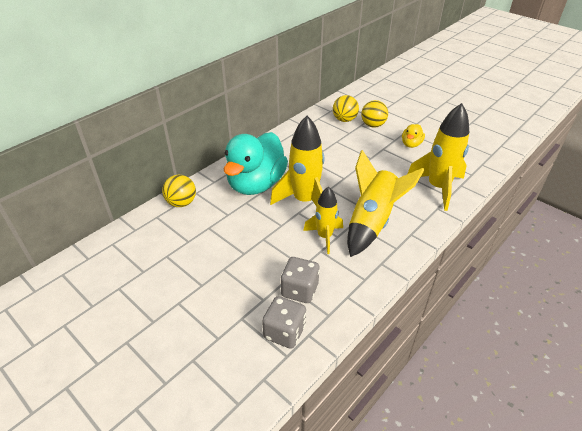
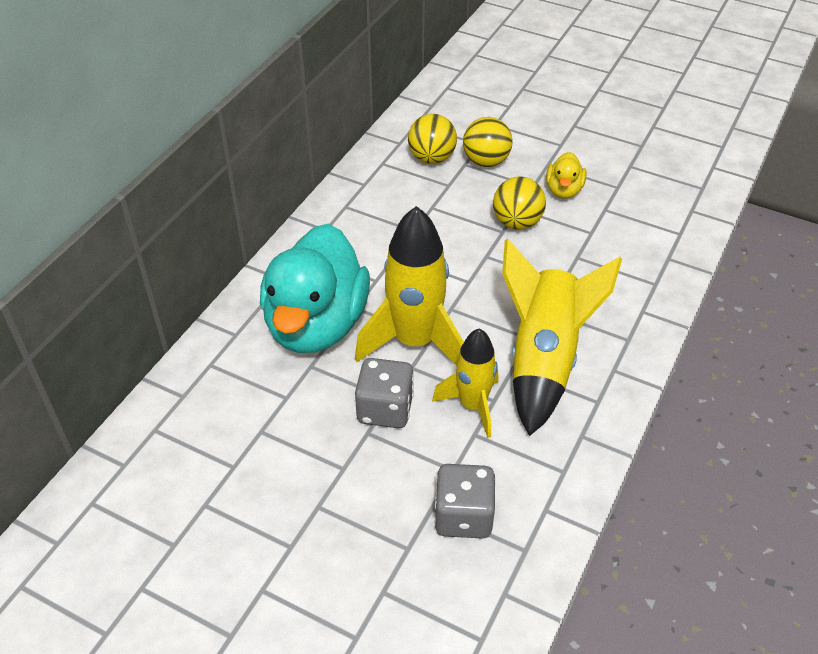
camera: 15 degrees left, 5 degrees up
yellow ball [162,175,196,207] -> yellow ball moved to [493,177,546,230]
grey dice [262,296,306,349] -> grey dice moved to [355,358,414,428]
yellow rocket [407,103,469,211] -> none

